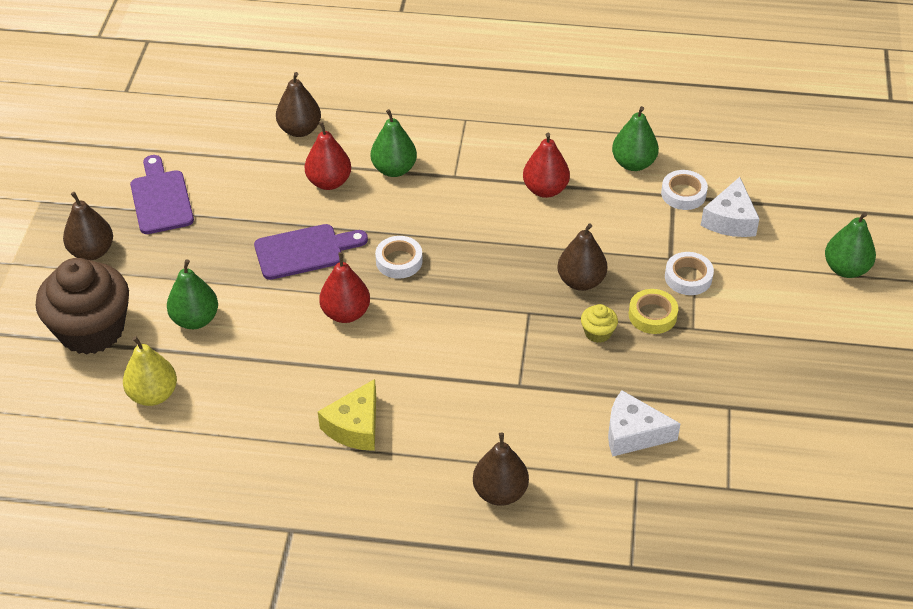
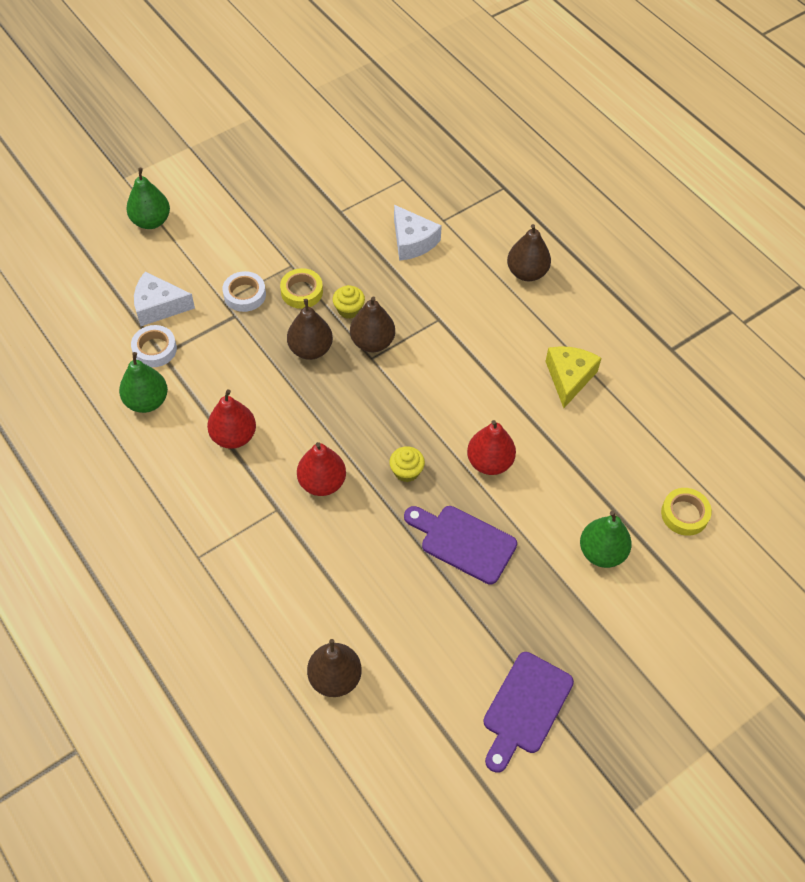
camera: 135 degrees left, 10 degrees up
brown cupcake [36,258,129,355] -> none
brown pear [63,192,113,260] -> brown pear moved to [350,296,395,352]
yellow pear [123,336,177,406] -> yellow tape [661,488,712,536]
red pear [305,121,351,190] -> red pear moved to [297,442,346,496]
yellow cheese [318,379,376,451] -> yellow cheese turned 60 degrees counterclockwise [545,346,601,408]
green pear [371,109,417,177] -> none
white tape [375,236,423,279] -> yellow cupcake [389,446,425,482]
white cheese [701,177,760,237] -> white cheese turned 150 degrees counterclockwise [134,272,195,326]

